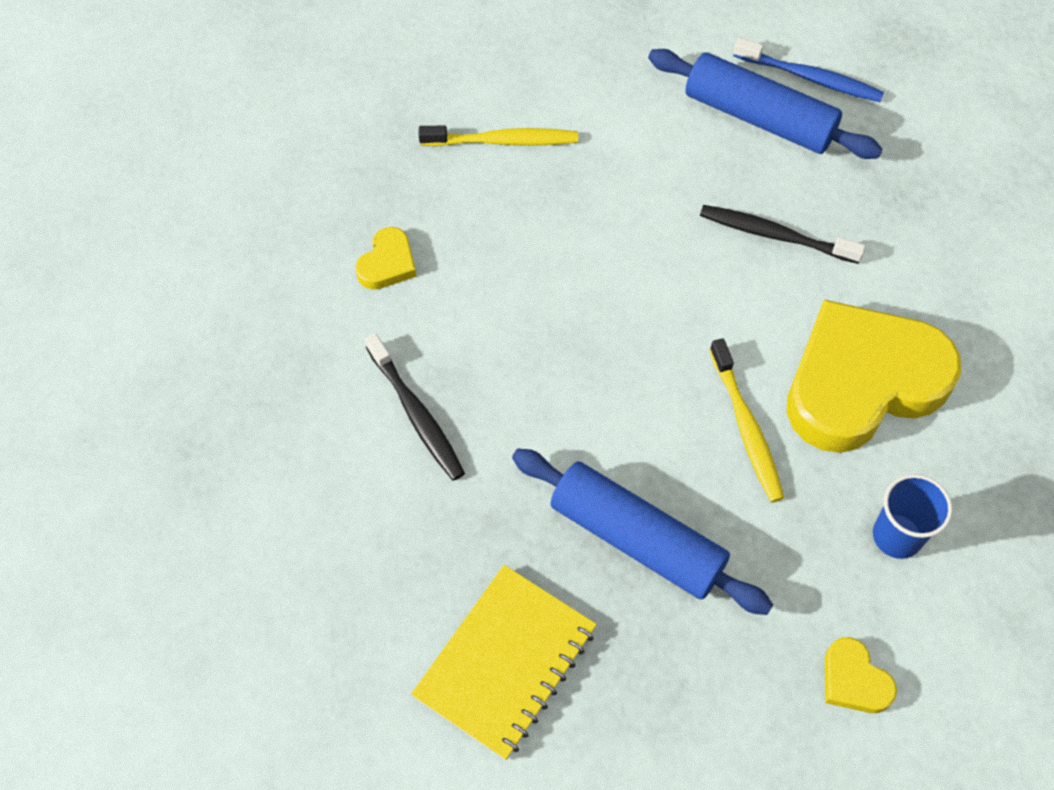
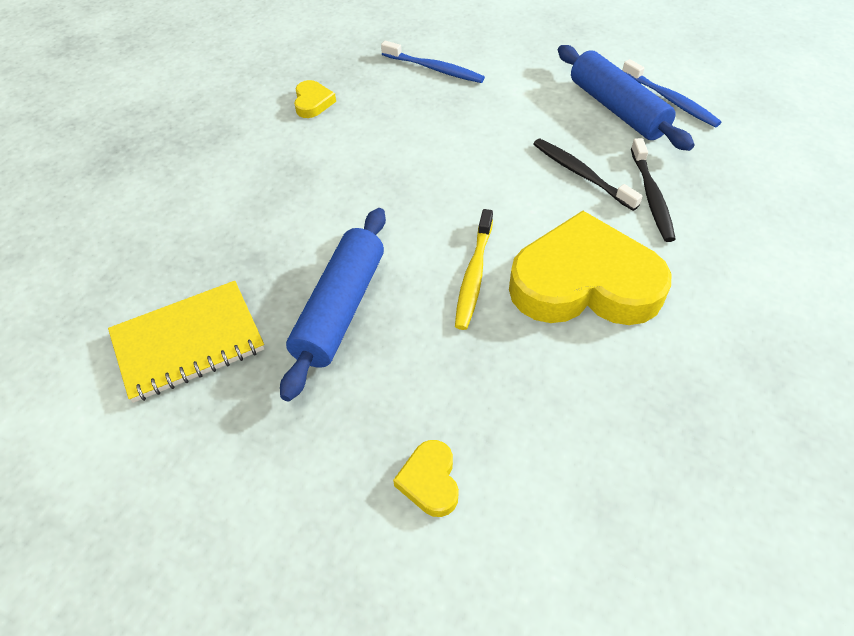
camera: 30 degrees right, 10 degrees down
yellow heart [355,227,417,290] -> yellow heart turned 60 degrees counterclockwise [294,80,336,118]
black toothbrush [365,333,465,481] -> black toothbrush moved to [631,138,676,242]
yellow toothbrush [419,126,578,146] -> blue toothbrush [381,41,485,83]
blue rolling pin [512,449,773,615] -> blue rolling pin turned 45 degrees clockwise [280,208,386,401]
blue cup [873,474,953,559] -> none

